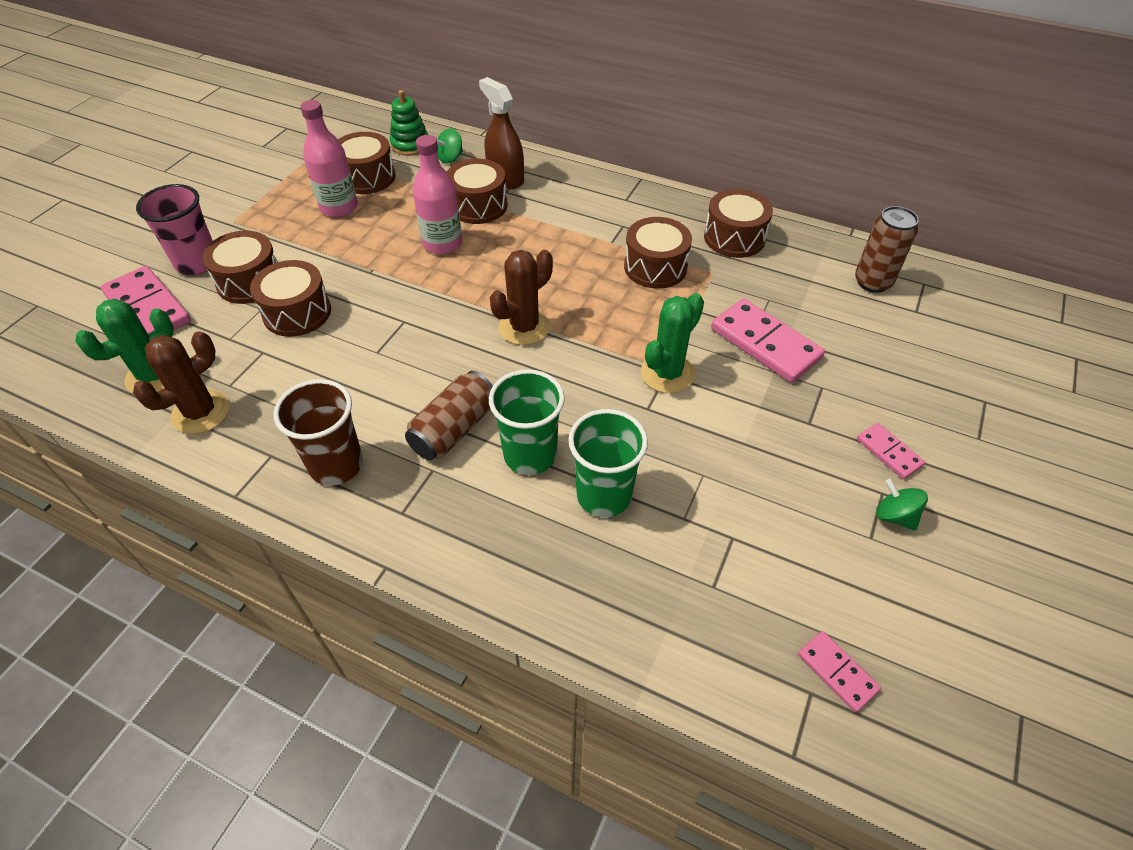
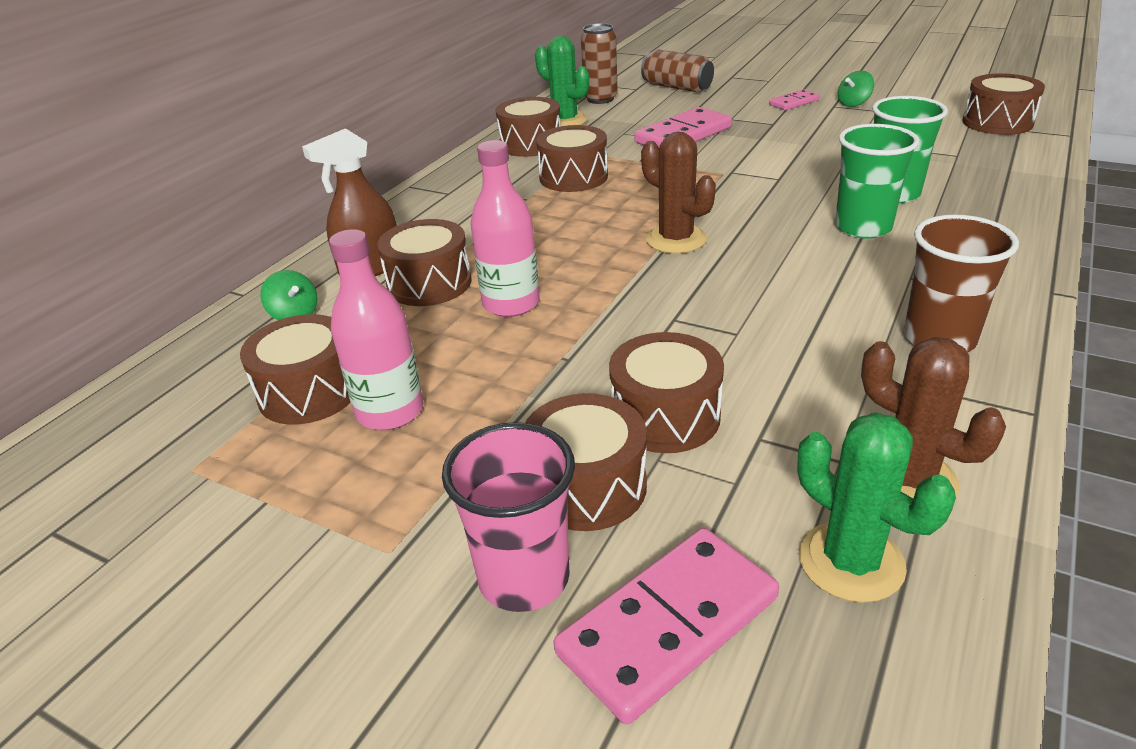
camera: 85 degrees left, 15 degrees down
green stacking toy [390,90,428,156] -> none
brown can [405,371,493,460] -> brown can moved to [641,50,714,93]
green cactus [641,293,704,393] -> green cactus moved to [535,36,589,126]
pink domino [798,631,881,713] -> brown drum [962,73,1045,135]

